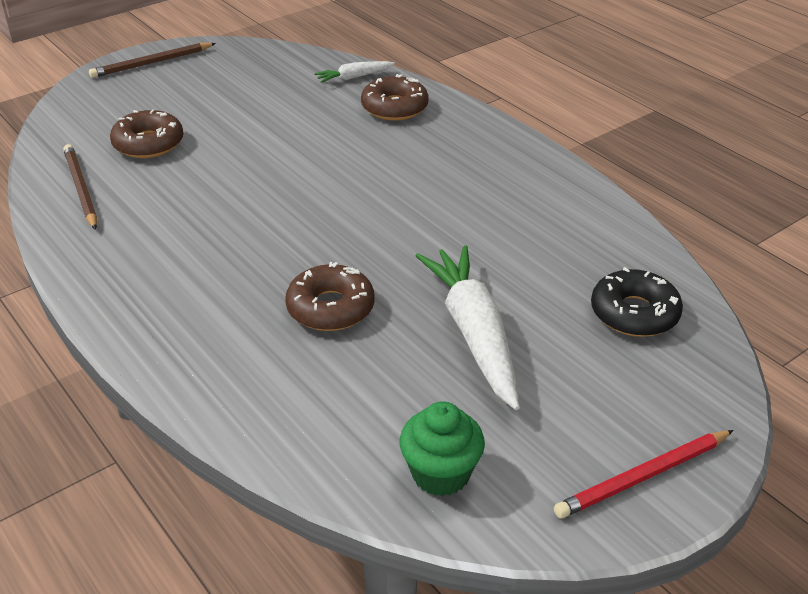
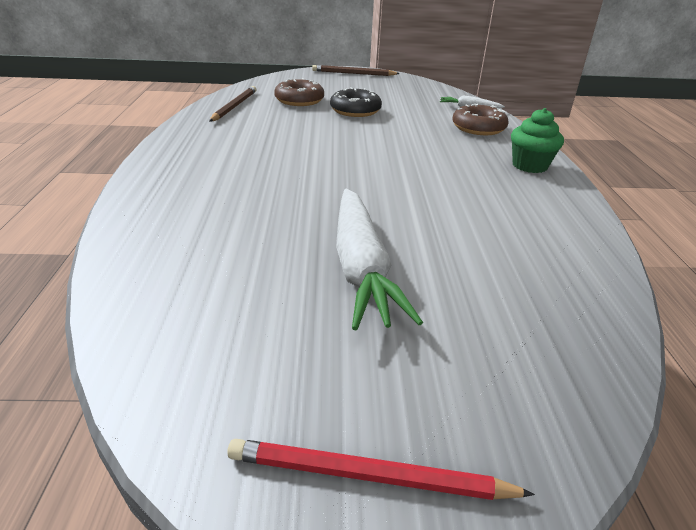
camera: 35 degrees right, 5 degrees down
brown donut [285,262,375,331] -> none
green cupcake [400,401,485,496] -> green cupcake moved to [511,108,564,173]
white carrot [416,245,520,410] -> white carrot turned 150 degrees clockwise [336,188,423,330]
black donut [591,267,683,337] -> black donut moved to [330,87,382,117]

